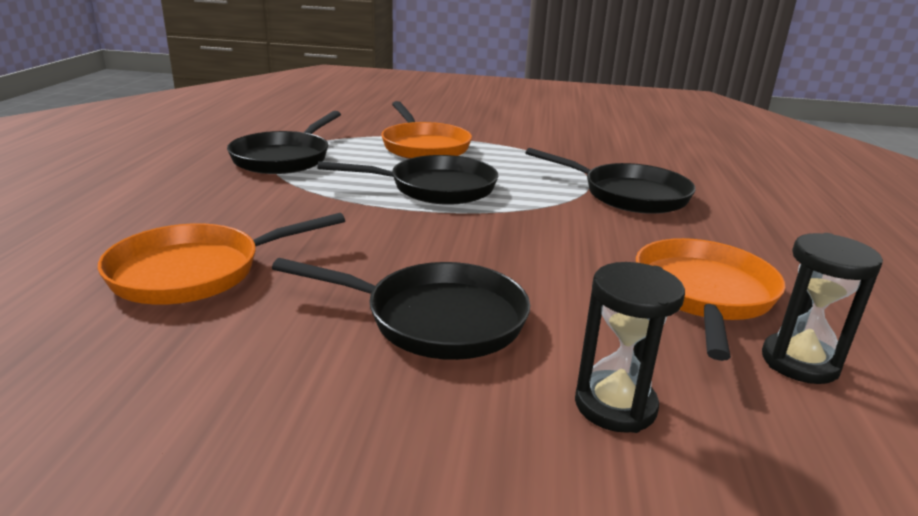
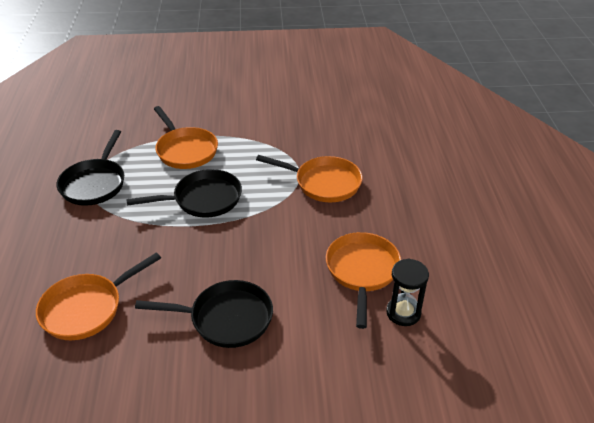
camera: 10 degrees left, 15 degrees up
black pan [525,148,696,214] -> orange pan [256,155,362,202]
black hourglass [575,262,685,433] -> none

